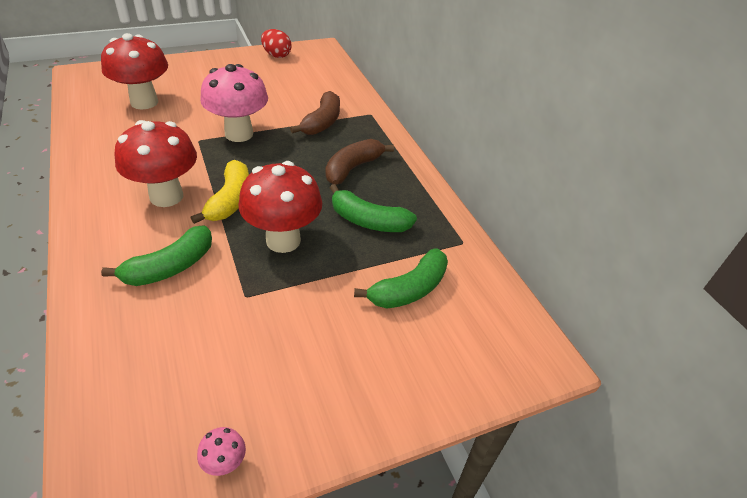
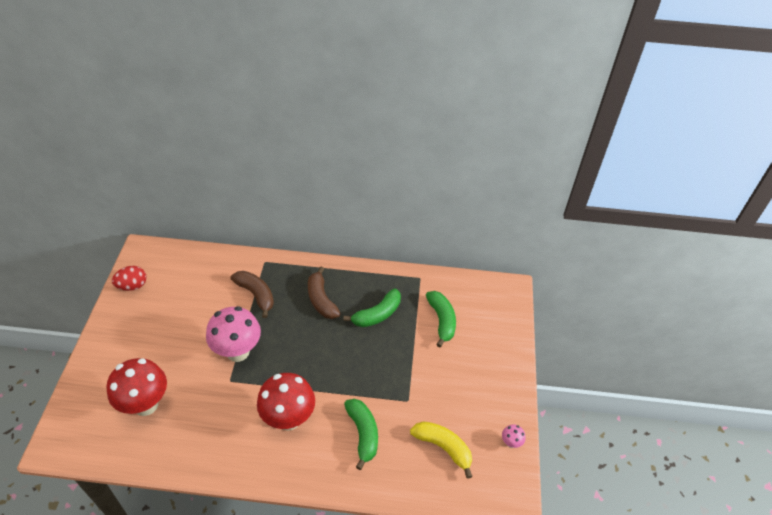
camera: 60 degrees left, 5 degrees up
yellow banana [191,160,249,224] -> yellow banana moved to [410,421,472,479]
red mushroom [239,161,322,253] -> none

